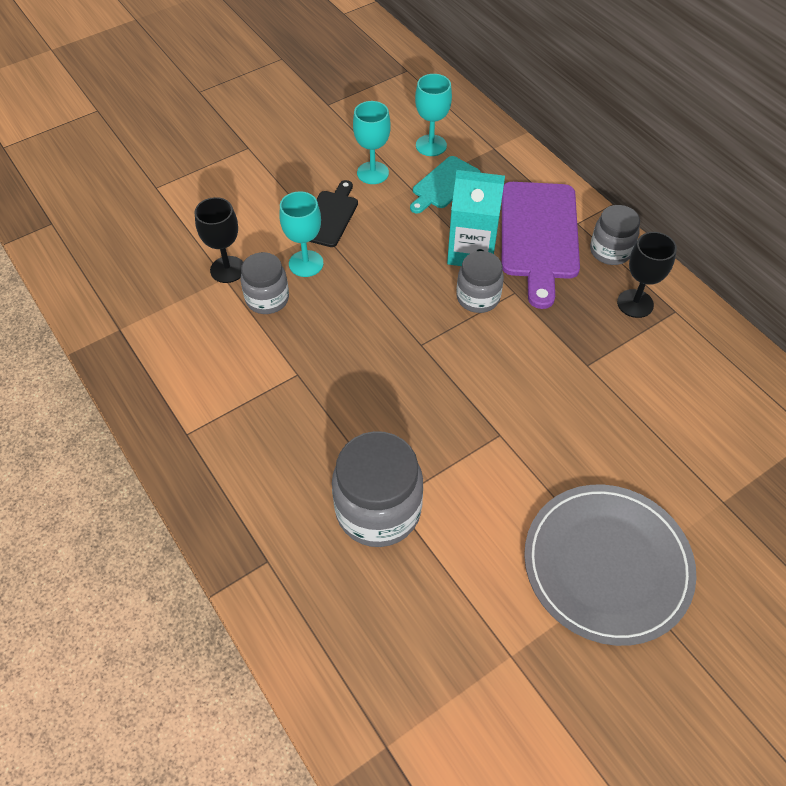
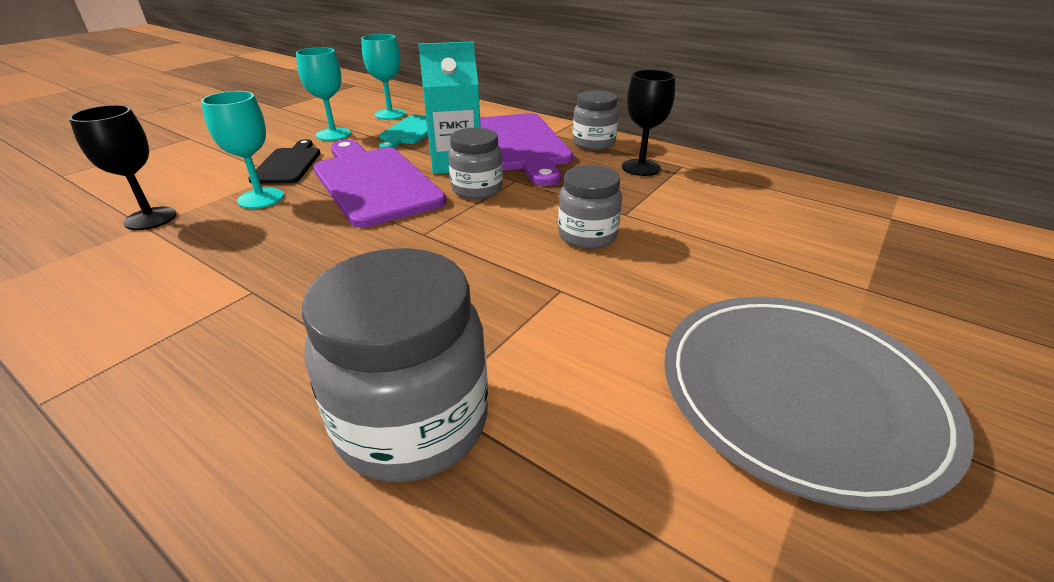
camera: 20 degrees left, 20 degrees down
grey jar [241,252,289,314] -> grey jar moved to [558,165,622,249]
none -> purple cutting board [314,140,446,228]

